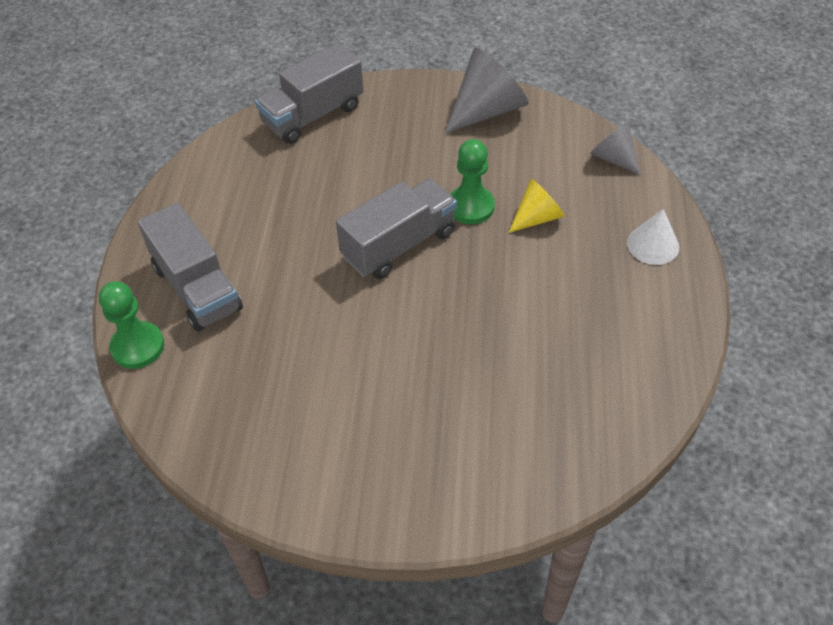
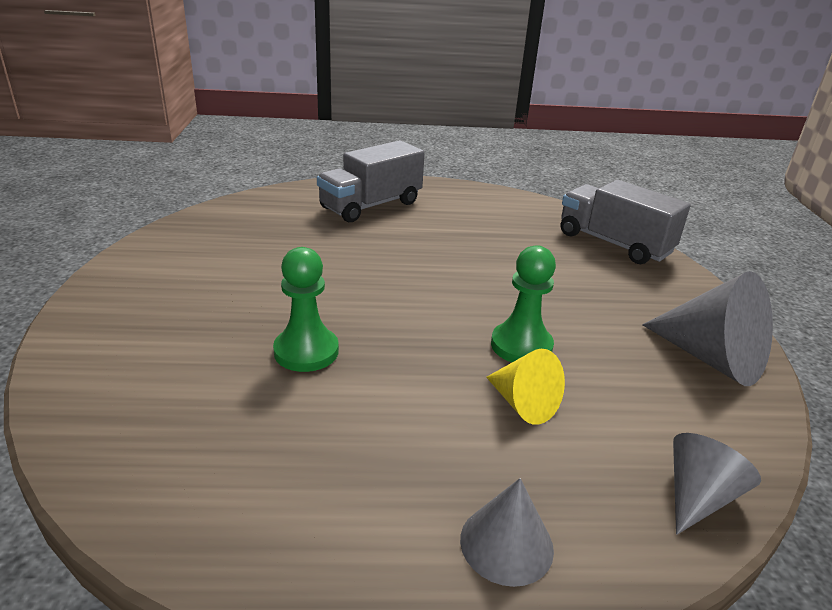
camera: 80 degrees right, 20 degrees down
green pawn [99,281,164,369] -> green pawn moved to [273,247,339,372]
grey truck [336,179,457,279] -> none
white cone [627,209,679,265] -> grey cone [460,478,554,587]

